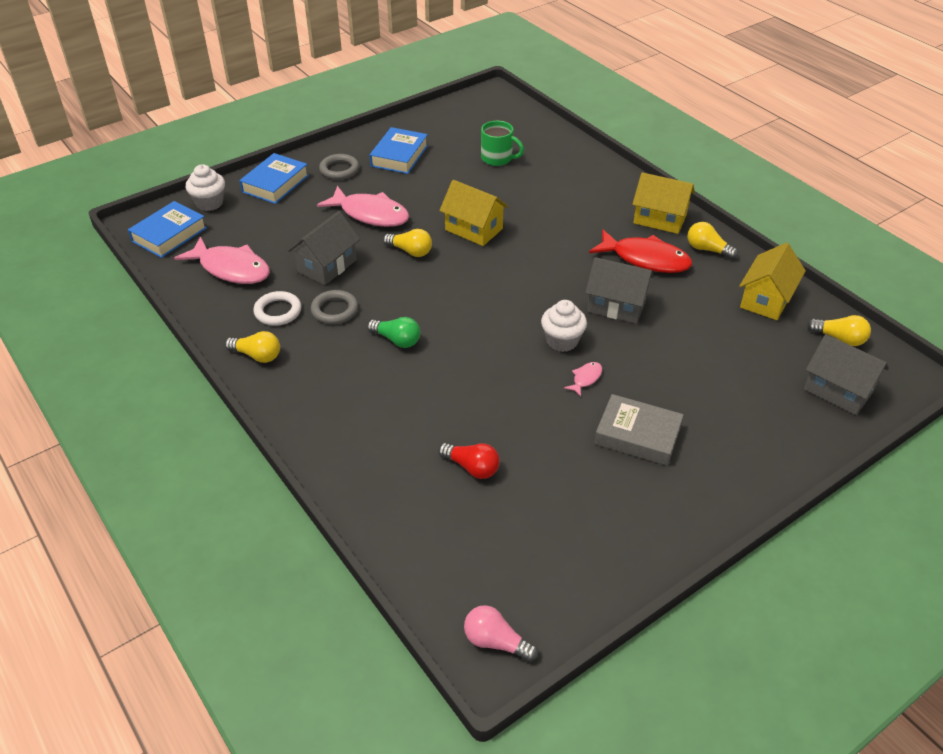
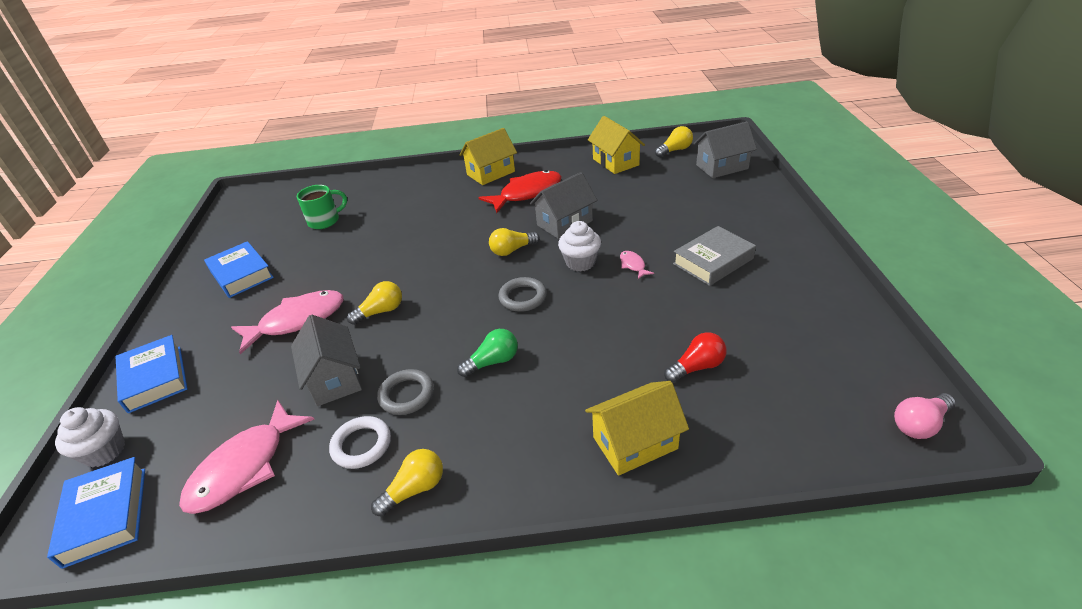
camera: 55 degrees left, 5 degrees down
pink fish [174,236,270,284] -> pink fish turned 150 degrees clockwise [179,400,315,514]
grey ring [319,154,359,180] -> grey ring moved to [498,277,547,312]
yellow house [439,180,509,246] -> yellow house moved to [585,381,689,476]
yellow light bulb [687,222,738,260] -> yellow light bulb moved to [489,228,540,256]

